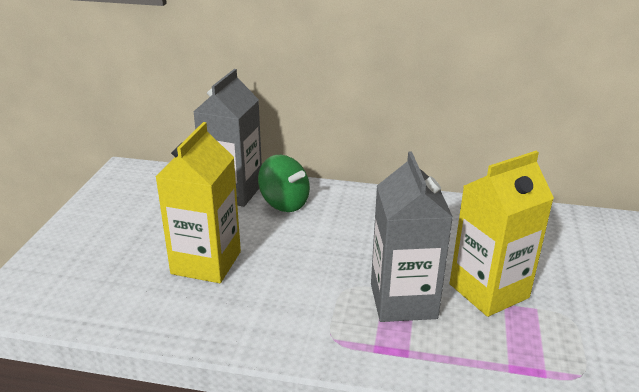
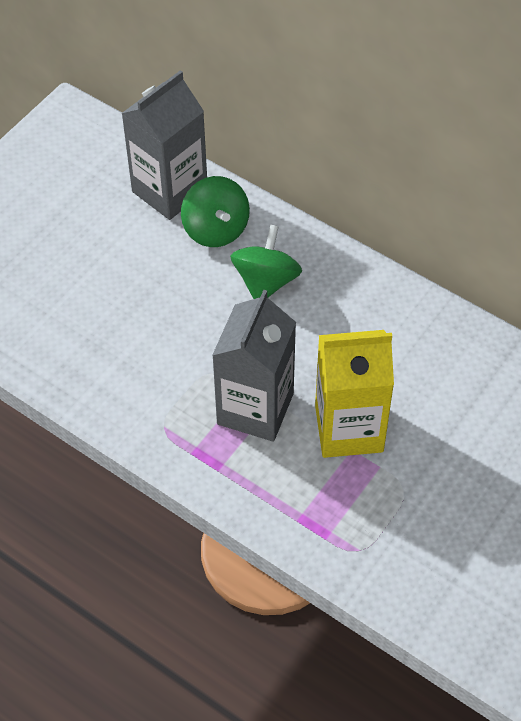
camera: 25 degrees right, 25 degrees up
yellow carton [156,122,241,283] -> none
none -> green spinning top [230,224,302,299]

